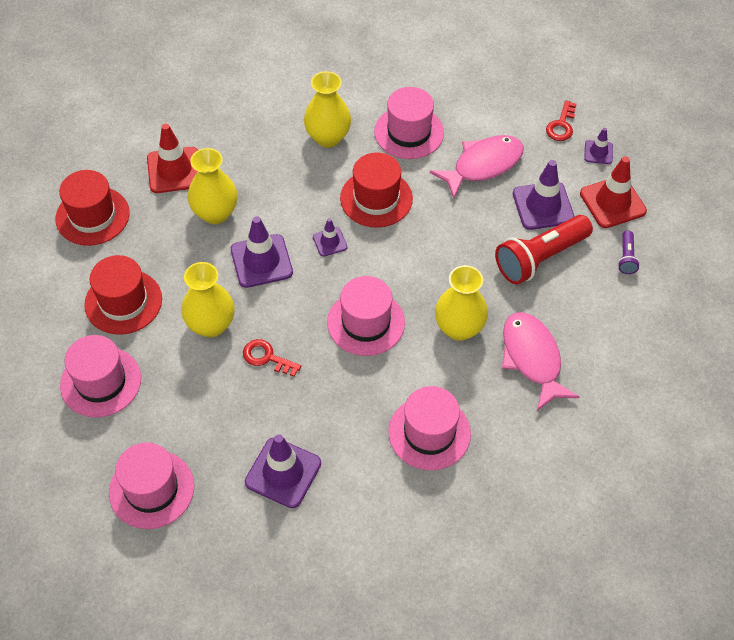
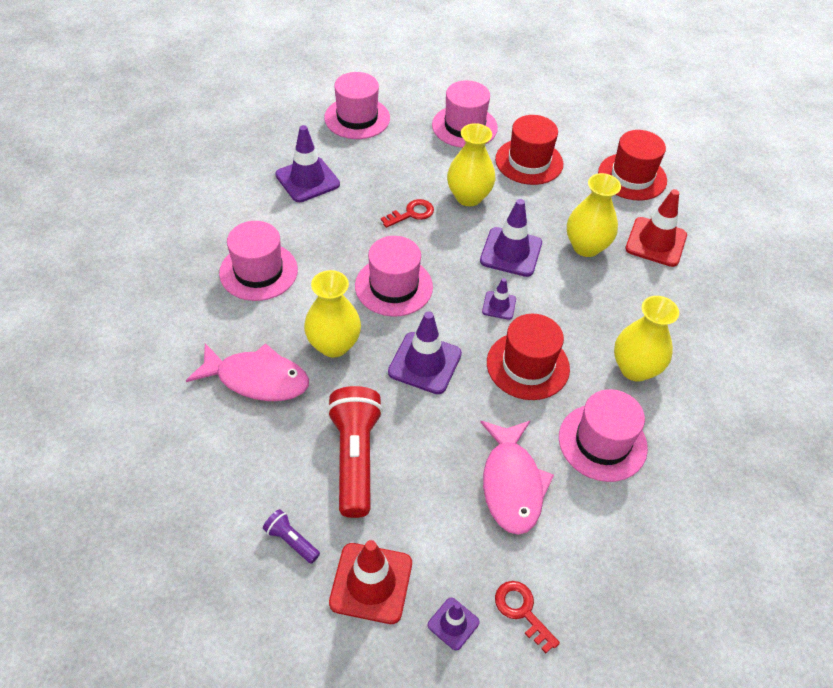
camera: 120 degrees right, 5 degrees down
purple traffic cone [513,160,574,230] -> purple traffic cone moved to [388,311,462,394]

